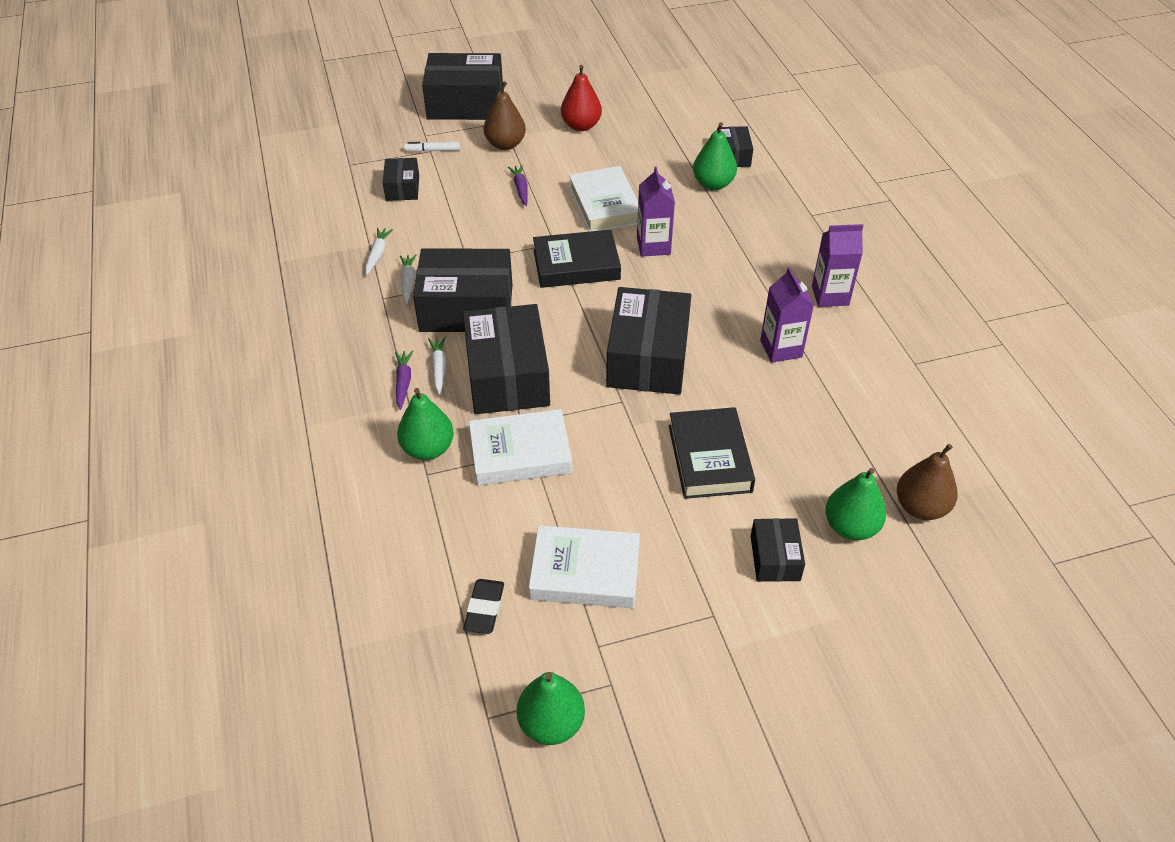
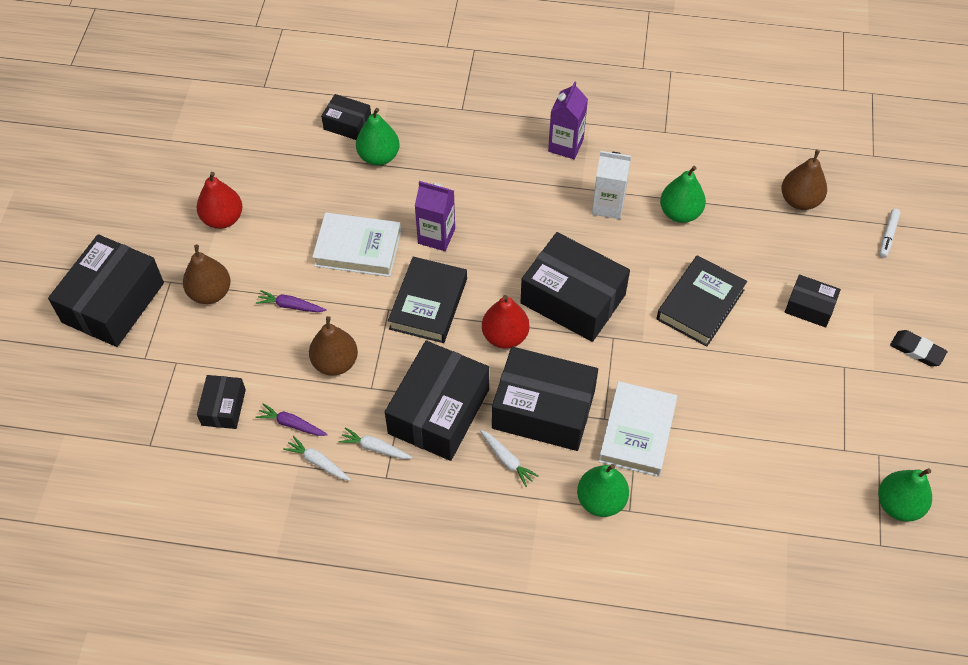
camera: 65 degrees left, 10 degrees up
black box [383,158,419,201] -> black box turned 75 degrees clockwise [197,375,246,429]
purple carrot [395,350,413,410] -> purple carrot moved to [255,403,328,436]
white marker [404,142,460,152] -> white marker moved to [879,209,901,258]
white carrot [428,337,447,395] -> white carrot turned 150 degrees counterclockwise [480,430,538,487]
black eraser [463,579,504,634] -> black eraser moved to [890,330,948,367]
white book [529,525,640,608] -> none
black book [669,407,755,499] -> black book turned 75 degrees counterclockwise [656,255,747,347]
purple carton [760,267,814,363] -> white carton [592,151,631,219]
green pear [825,468,886,540] -> green pear moved to [660,166,706,223]
none -> brown pear [309,316,358,376]
none -> red pear [482,295,529,348]

